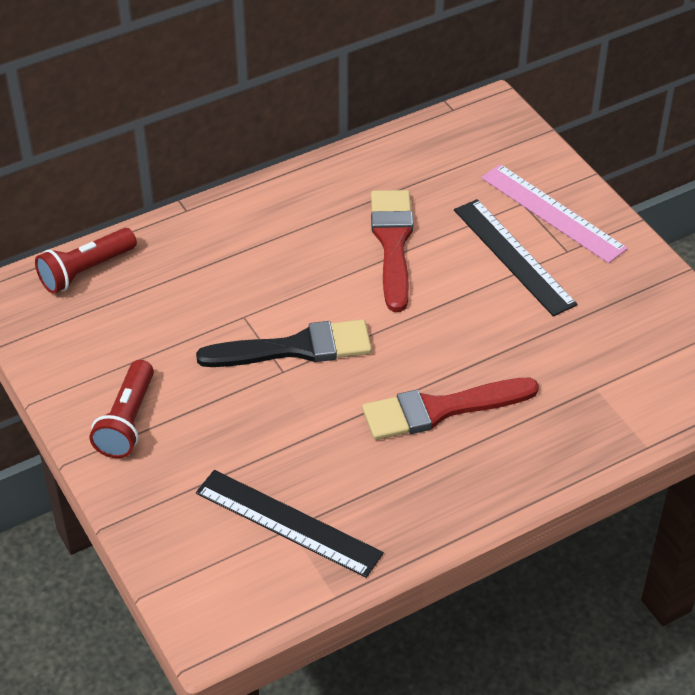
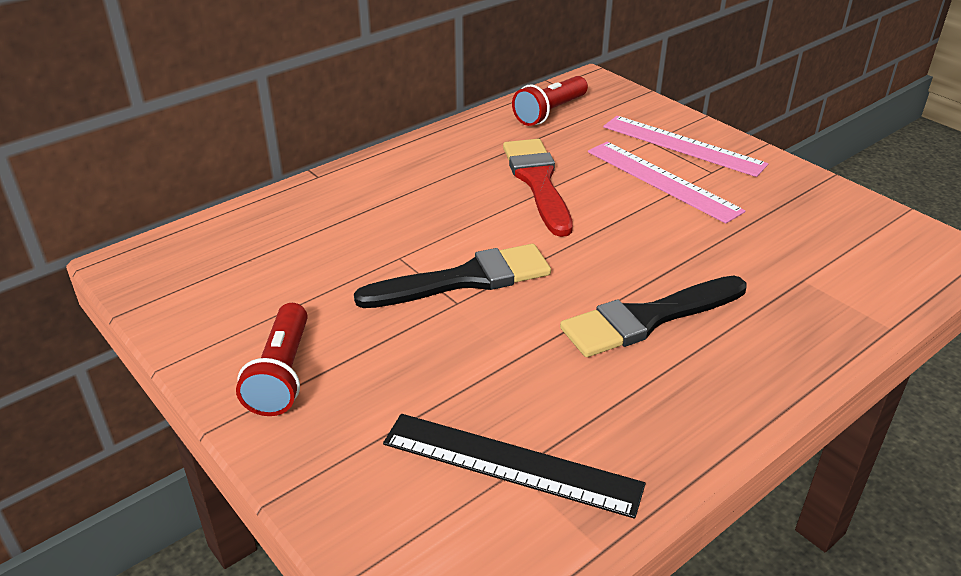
camera: 10 degrees left, 10 degrees down
red flashlight [35,228,137,294] -> red flashlight moved to [512,76,588,126]
red brush [362,378,539,440] -> black brush [560,276,746,357]
black ruler [454,199,578,316] -> pink ruler [588,142,745,224]

